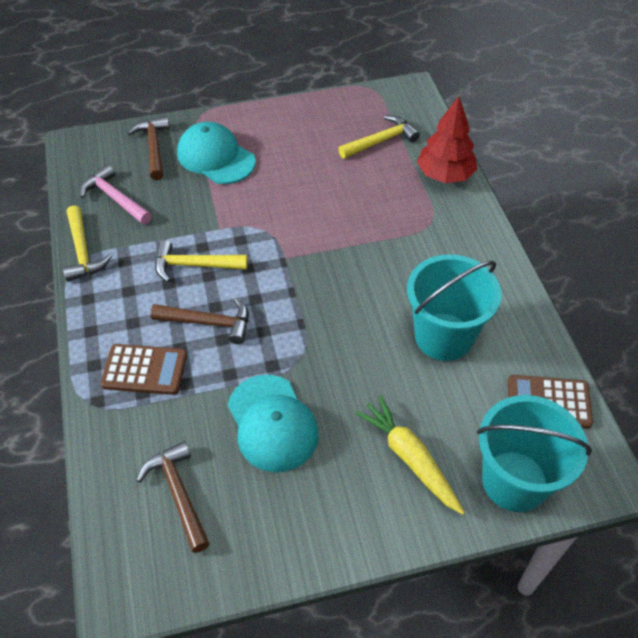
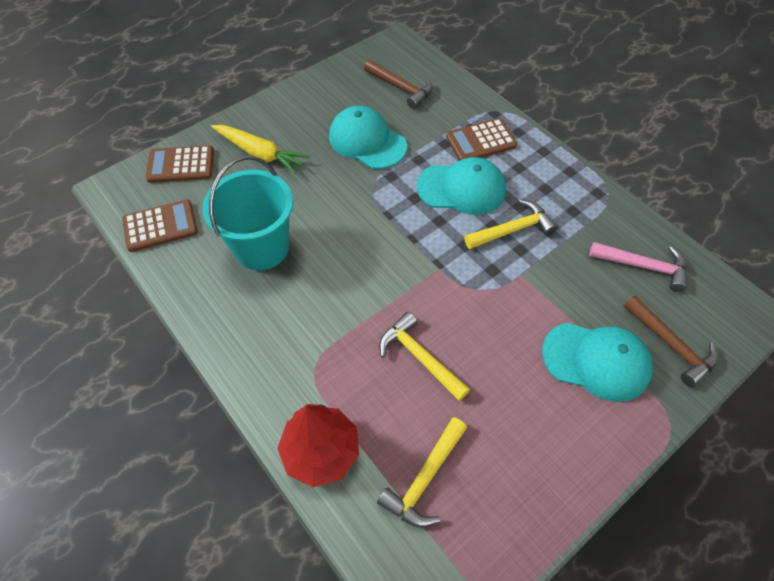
camera: 155 degrees right, 5 degrees up
yellow hammer [63,205,112,281] -> yellow hammer moved to [379,312,470,401]
brown hammer [151,298,249,344] -> turquoise cap [416,157,506,215]
turquoise bucket [477,395,592,512] -> brown calculator [145,145,214,183]

